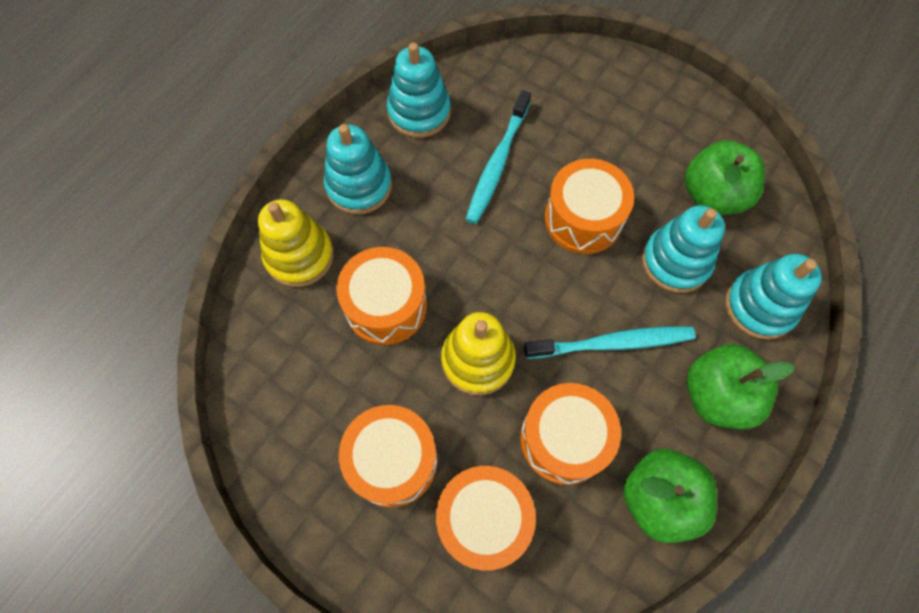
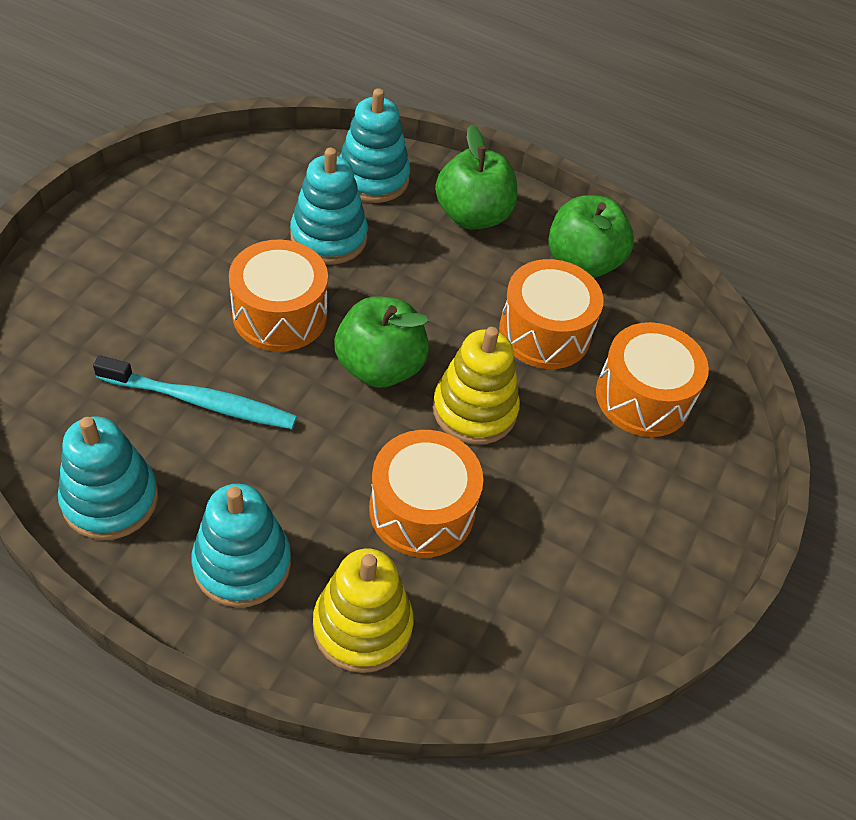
camera: 105 degrees left, 15 degrees down
orange drum [339,405,437,507] -> none
turquoise toothbrush [524,326,696,359] -> none
green apple [685,141,765,215] -> green apple moved to [335,296,429,388]

